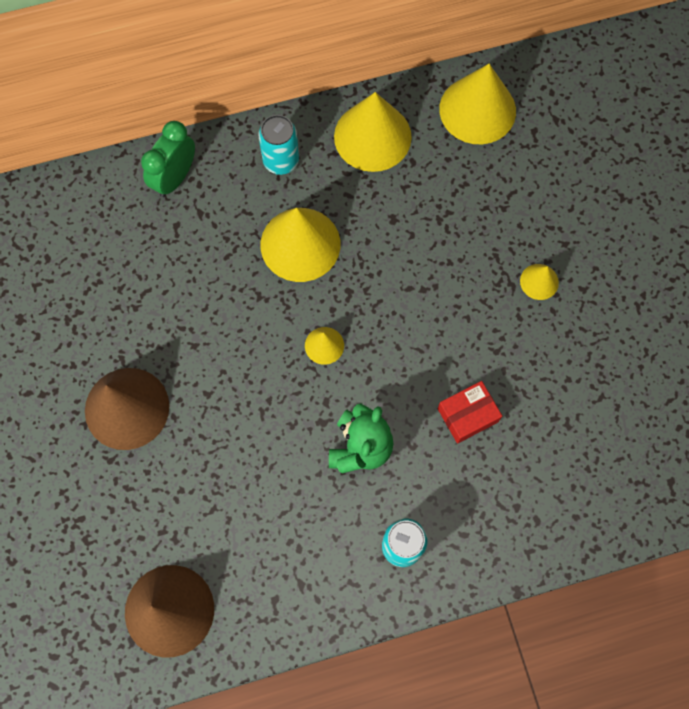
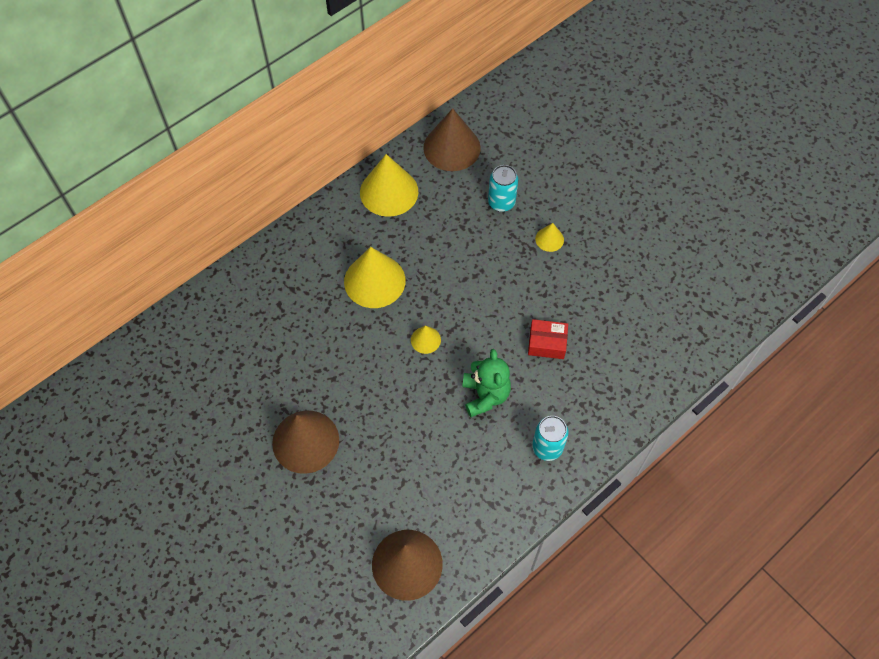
camera: 25 degrees left, 10 degrees down
green clock [141,121,195,197] -> none
turquoise can [258,115,299,175] -> turquoise can moved to [488,165,518,212]
red box [438,381,502,444] -> red box turned 60 degrees clockwise [528,319,568,359]
yellow cone [439,64,516,144] -> brown cone [423,108,481,171]

